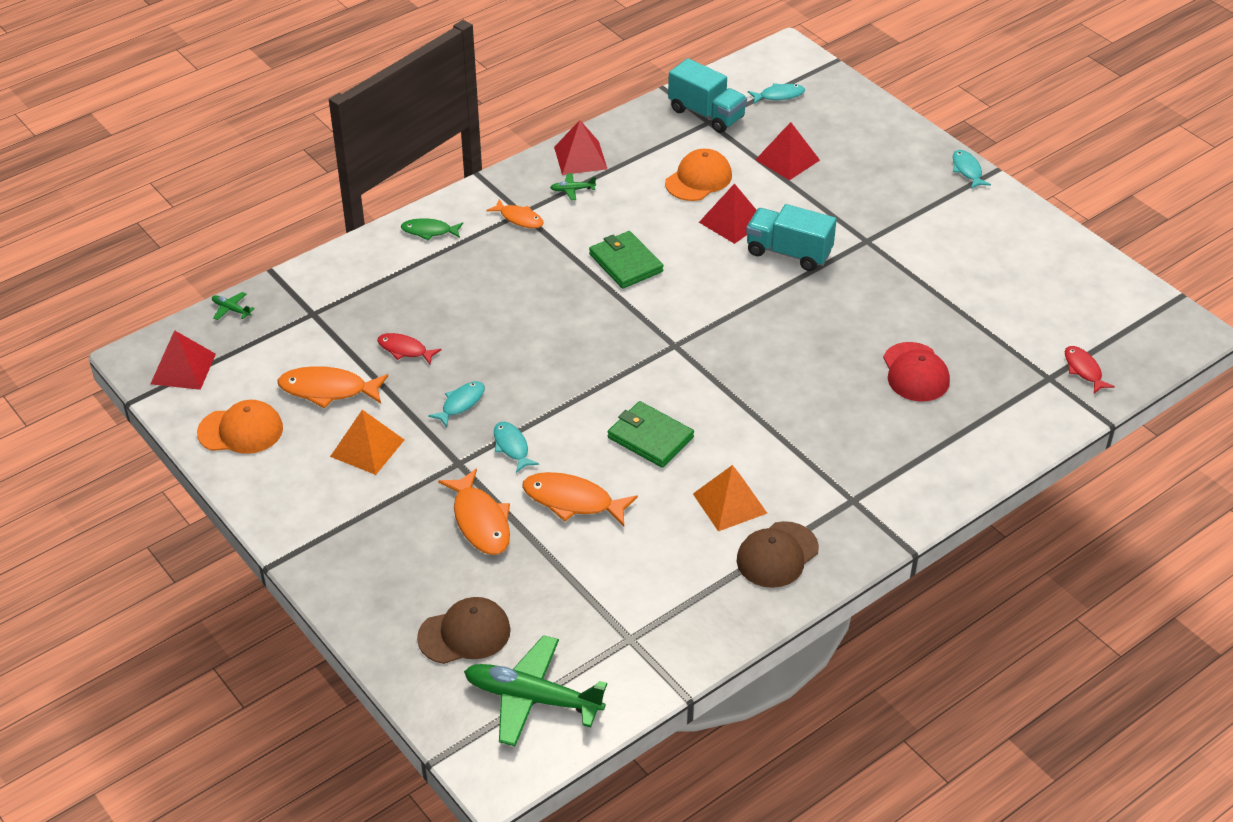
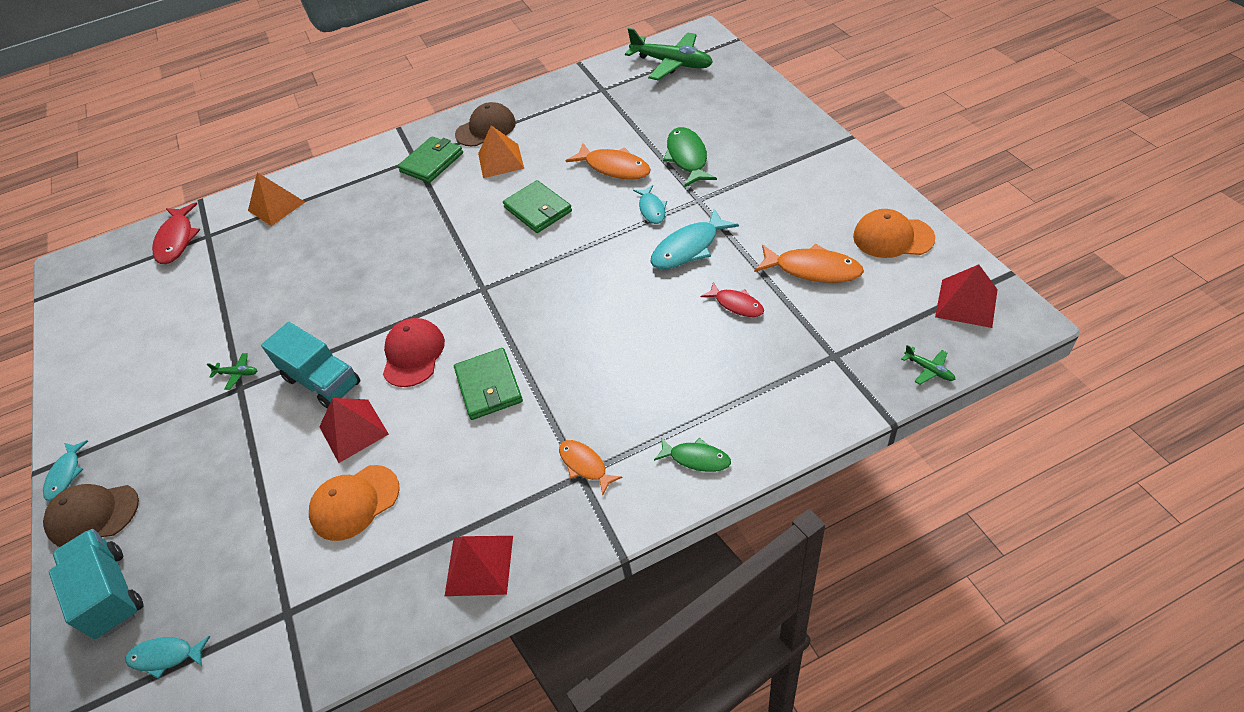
camera: 160 degrees left, 5 degrees up
orange pyramid [330,410,404,475] -> orange pyramid moved to [248,172,305,226]
brown cap [417,597,511,664] -> brown cap moved to [43,484,139,547]
turquoise fish [428,381,485,427] -> turquoise fish [650,209,739,269], size x1.62
orange fish [438,468,510,555] -> green fish [663,127,717,187]
green plane [550,173,596,200] -> green plane moved to [207,353,257,390]
turquoise truck [668,58,747,133] -> turquoise truck moved to [49,529,144,639]
red pyramid [755,122,820,180] -> none
red cap [883,342,950,402] -> red cap moved to [383,318,445,387]
red fish [1065,346,1115,394] -> red fish [152,202,200,264], size x1.62
none -> green wallet [398,136,463,183]

